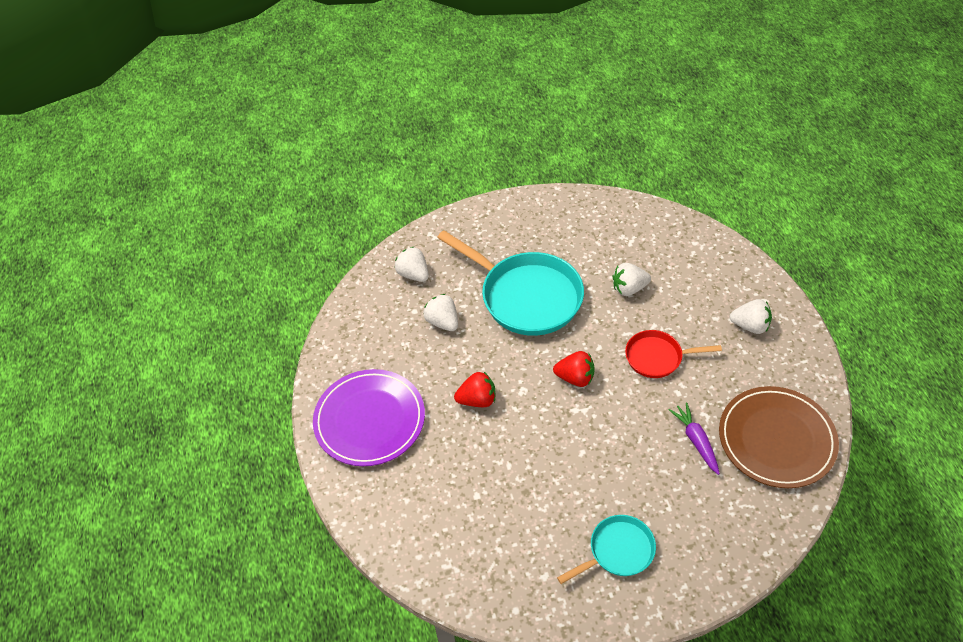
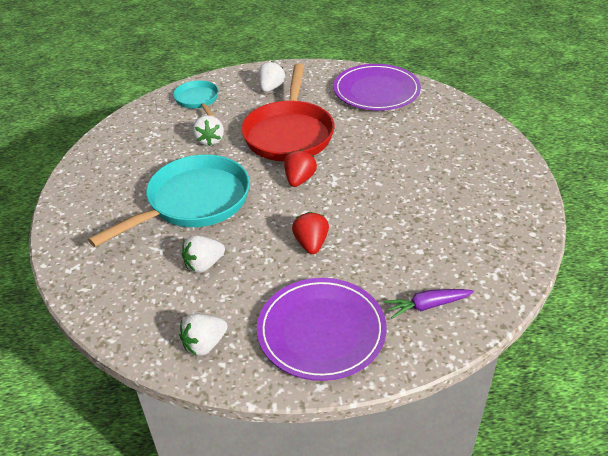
camera: 85 degrees left, 10 degrees down
white strawberry [395,247,429,282] -> white strawberry moved to [179,313,228,356]
turquoise pan [557,515,656,584] -> turquoise pan moved to [173,80,219,116]
red pan [625,330,722,378] -> red pan [241,64,335,161], size x1.88
purple carrot [669,402,720,475] -> purple carrot moved to [384,289,474,319]
brown plate [719,386,839,488] -> purple plate [333,64,421,110]

